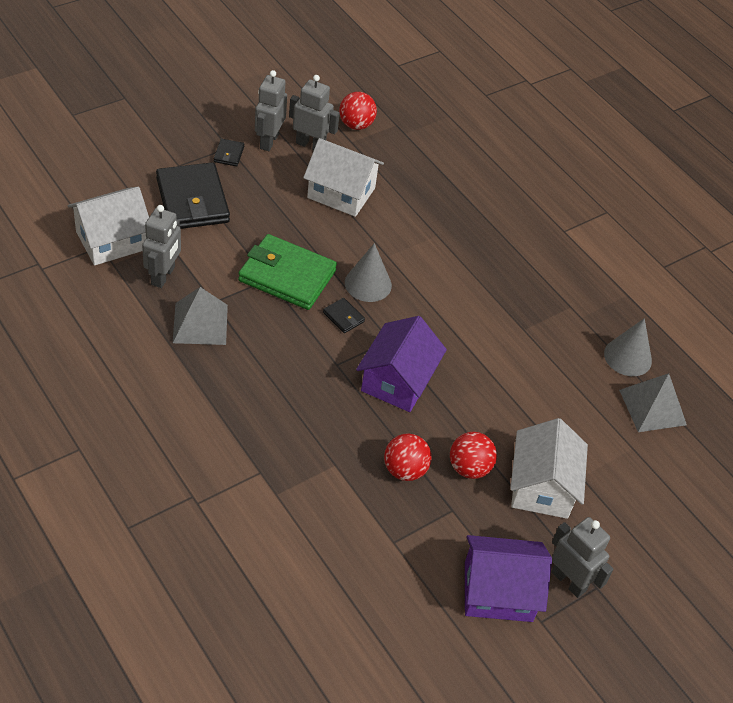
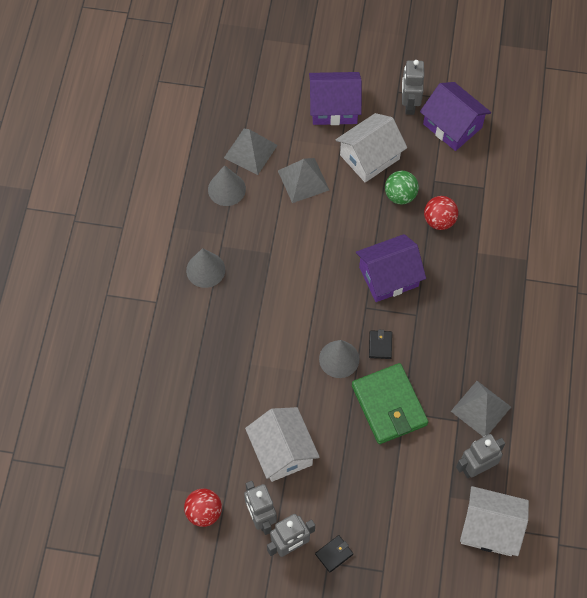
camera: 130 degrees left, 15 degrees up
black wallet [156,162,230,229] -> none
red ball [450,432,497,479] -> green ball [385,171,419,204]
none -> grey cone [186,248,225,288]
none -> grey pyramid [278,158,329,203]
none -> purple house [309,72,362,125]

